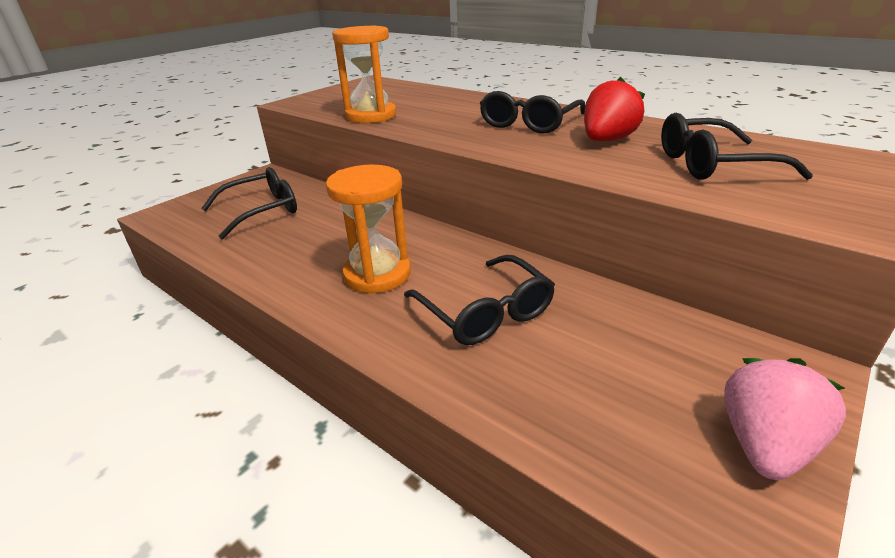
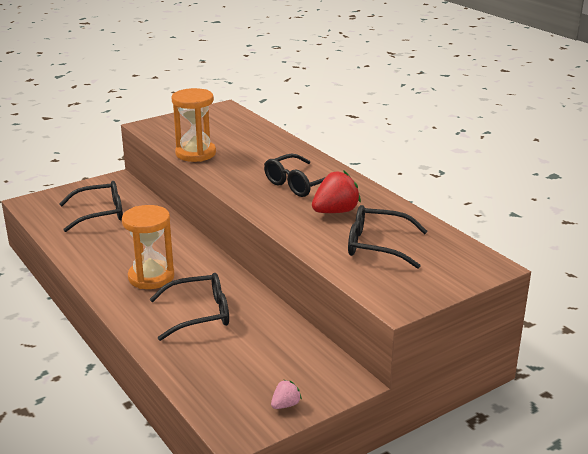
camera: 15 degrees right, 5 degrees down
black glasses [404,255,555,345] -> black glasses turned 90 degrees counterclockwise [149,273,229,341]
pink strawberry [724,358,846,480] -> pink strawberry [271,380,302,409], size x0.52

